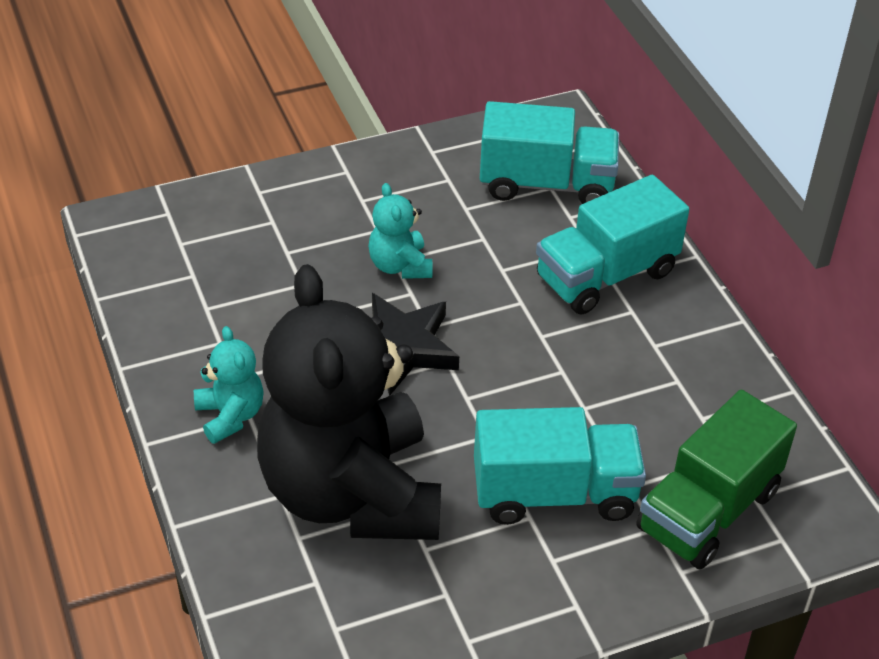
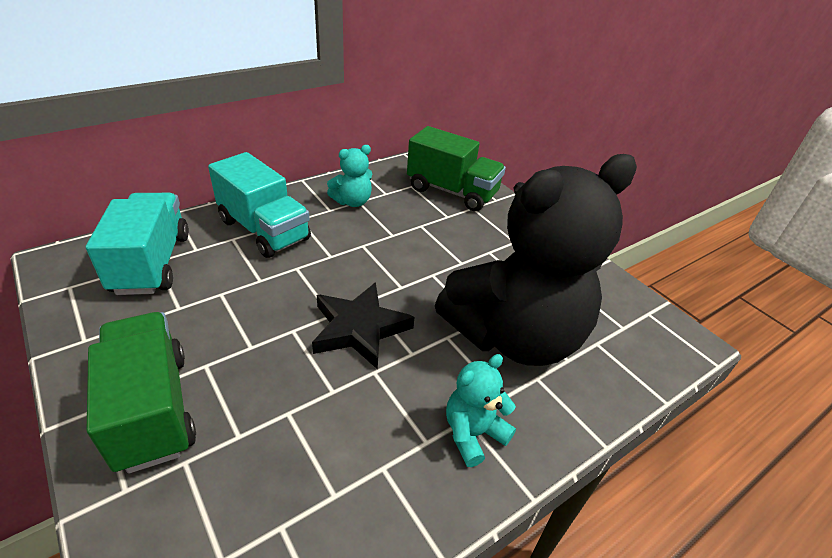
camera: 105 degrees left, 5 degrees down
turquoise teddy bear [368,183,432,279] -> turquoise teddy bear moved to [327,145,372,207]
turquoise truck [474,407,646,525] -> none
none -> green truck [87,312,196,474]

